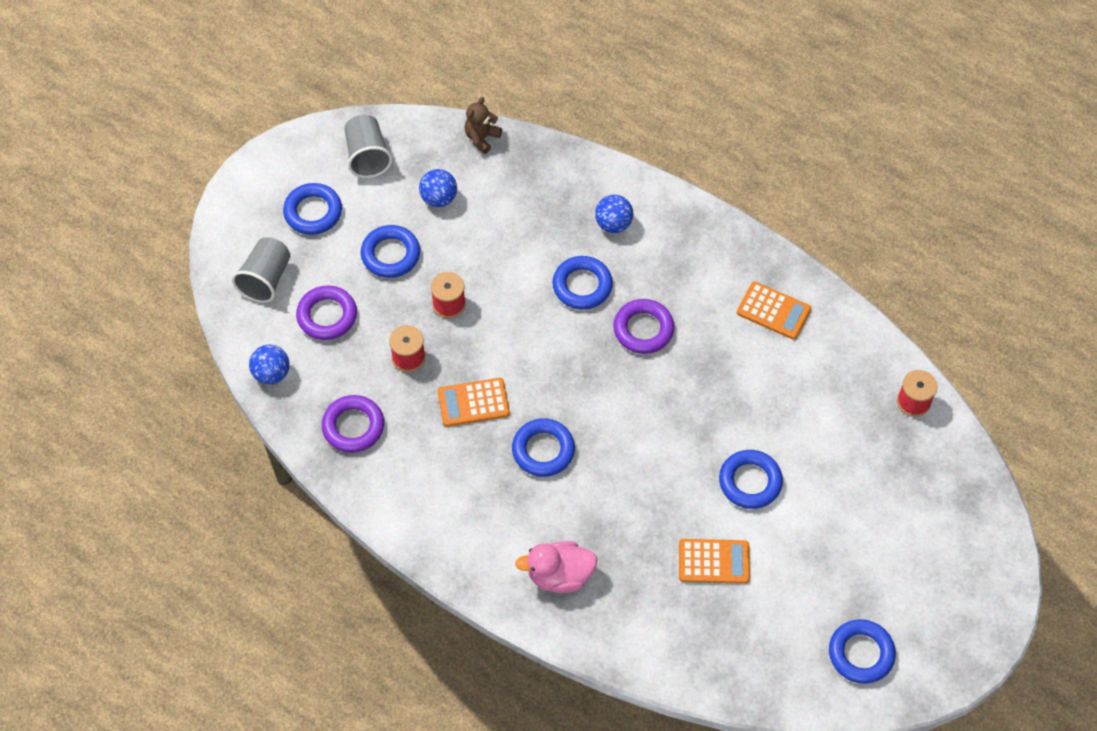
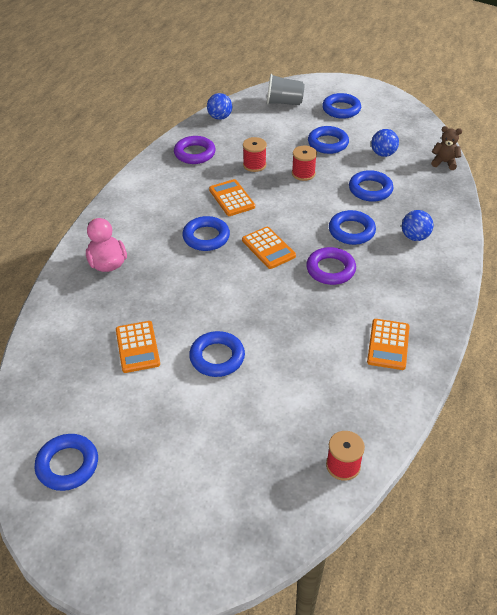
camera: 75 degrees right, 15 degrees down
purple ring [296,285,357,340] -> none
grey cup [344,115,393,178] -> none
none -> orange calculator [242,227,296,269]
none -> blue ring [349,170,393,202]

